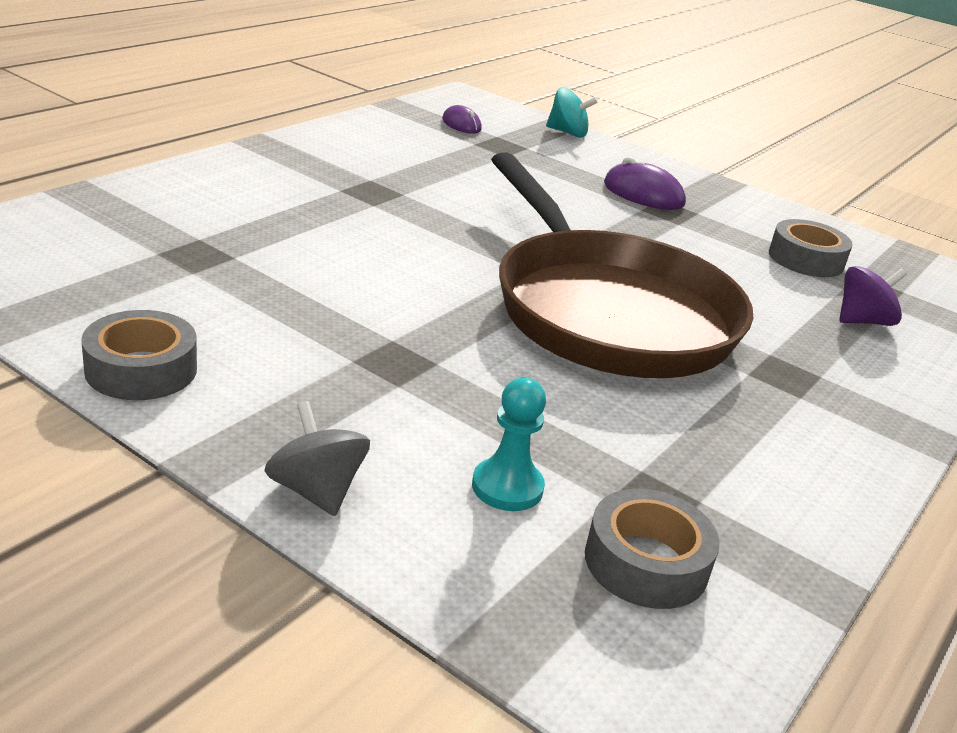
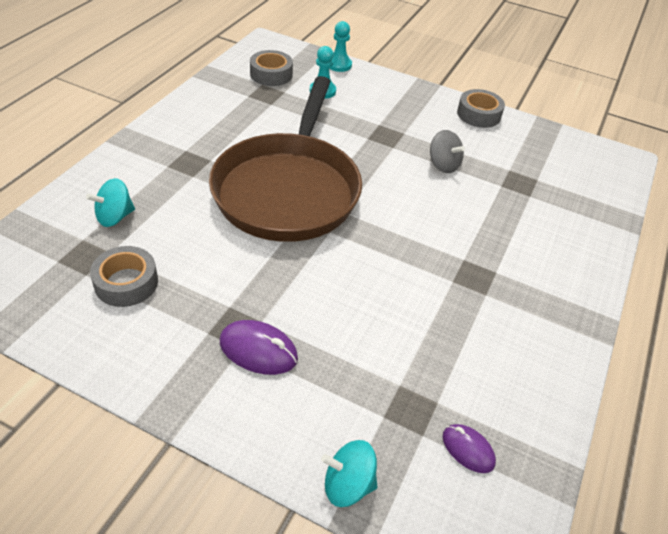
camera: 170 degrees right, 15 degrees up
grey spinning top [264,401,370,516] -> grey spinning top moved to [430,130,465,173]
brown pan [491,152,753,378] -> brown pan turned 135 degrees counterclockwise [209,76,362,242]
purple spinning top [839,266,907,326] -> turquoise spinning top [86,178,135,227]
none -> turquoise pawn [329,21,352,72]

